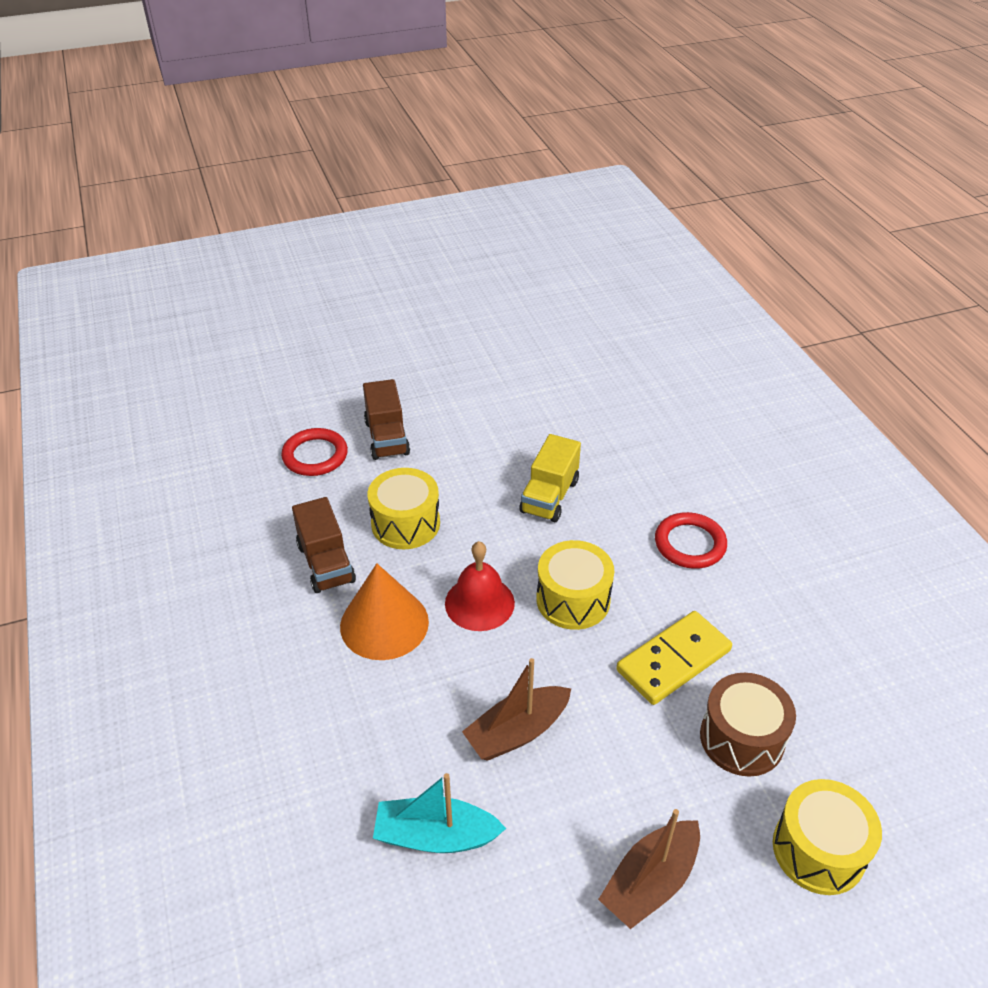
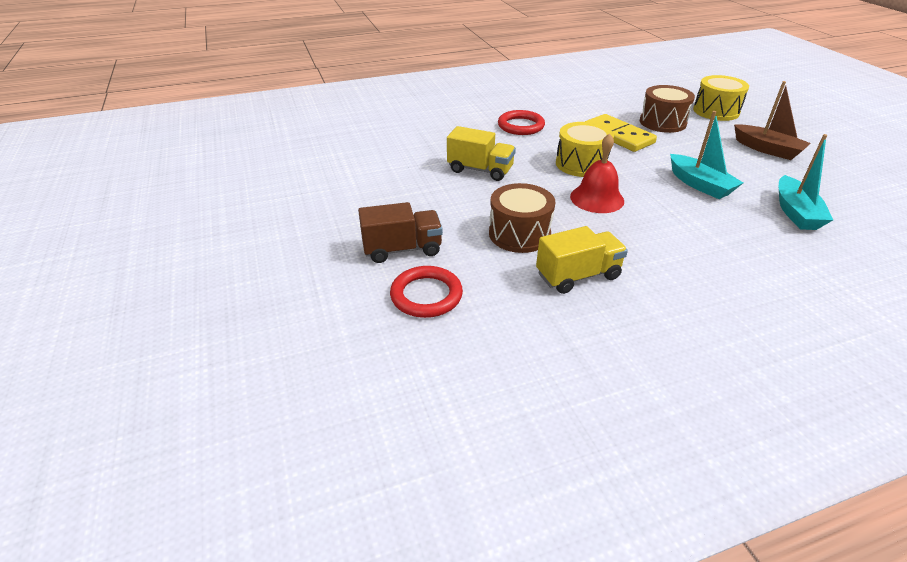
camera: 90 degrees left, 5 degrees down
brown truck [292,497,356,593] -> yellow truck [536,226,628,294]
orange cone [340,563,429,660] -> none
yellow drum [368,468,440,549] -> brown drum [489,183,555,253]
brown boat [462,658,571,761] -> turquoise boat [670,111,743,199]

